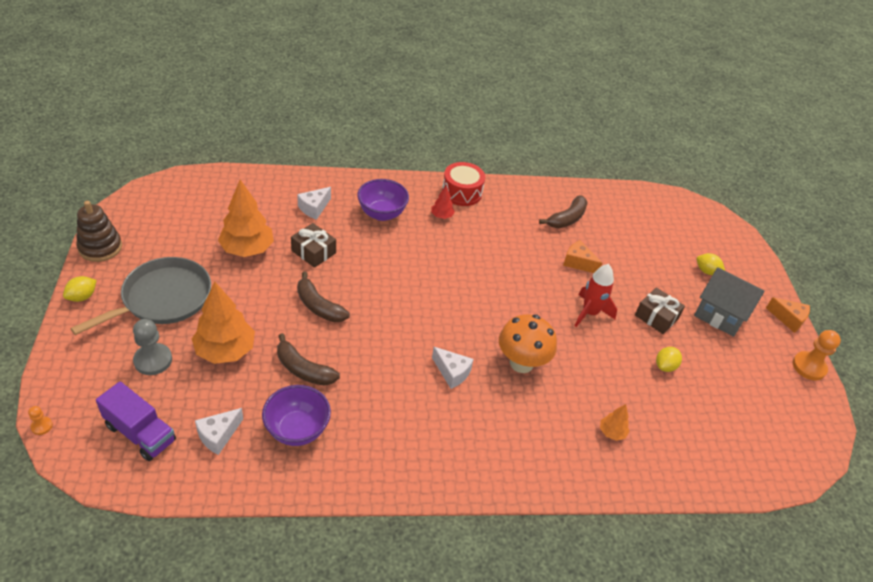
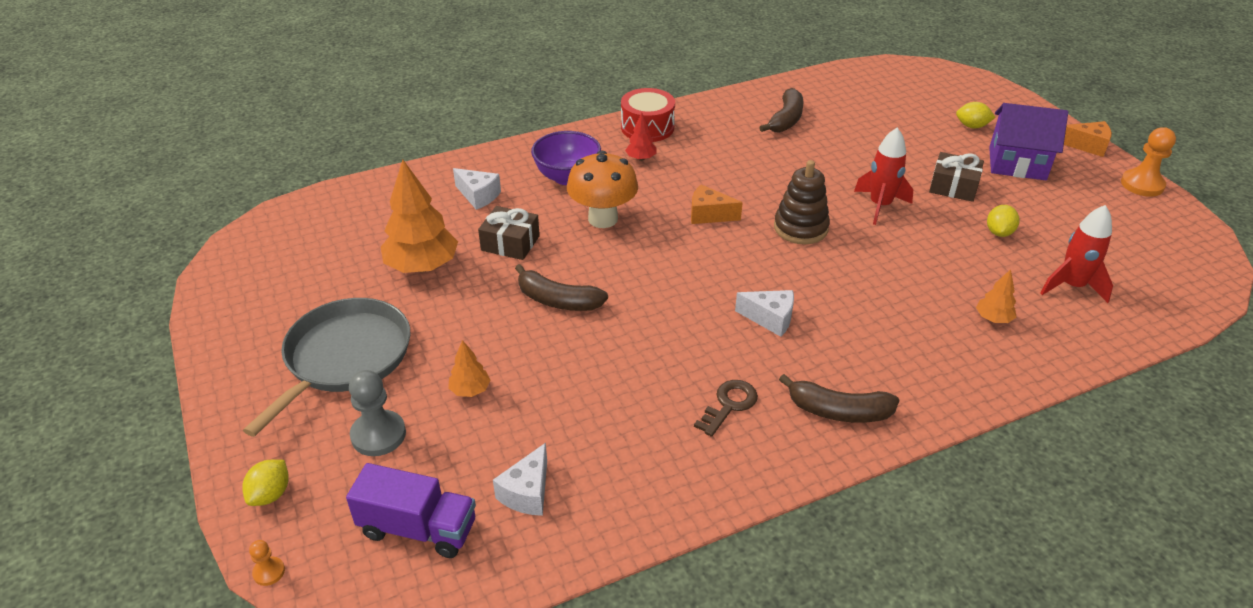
camera: 15 degrees left, 5 degrees down
yellow lemon [63,276,96,302] -> yellow lemon moved to [242,460,289,506]
brown stacking toy [76,201,122,262] -> brown stacking toy moved to [774,160,830,244]
orange tree [192,282,255,364] -> orange tree [448,340,491,397], size x0.48
purple bowl [262,385,331,446] -> none
brown banana [277,333,340,386] -> brown banana moved to [779,374,899,423]
white cheese [297,187,331,220] -> white cheese turned 75 degrees counterclockwise [453,168,501,210]
orange mushroom [499,314,557,373] -> orange mushroom moved to [567,151,638,228]
orange cheese [563,240,602,273] -> orange cheese moved to [691,184,743,224]
grey house [694,267,765,337] -> purple house [989,103,1068,180]
none -> brown key [694,380,758,437]
none -> red rocket [1040,205,1113,303]

